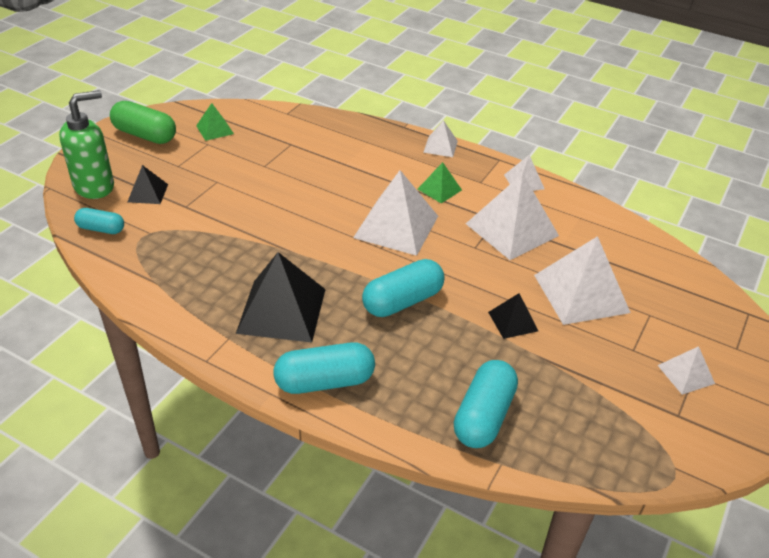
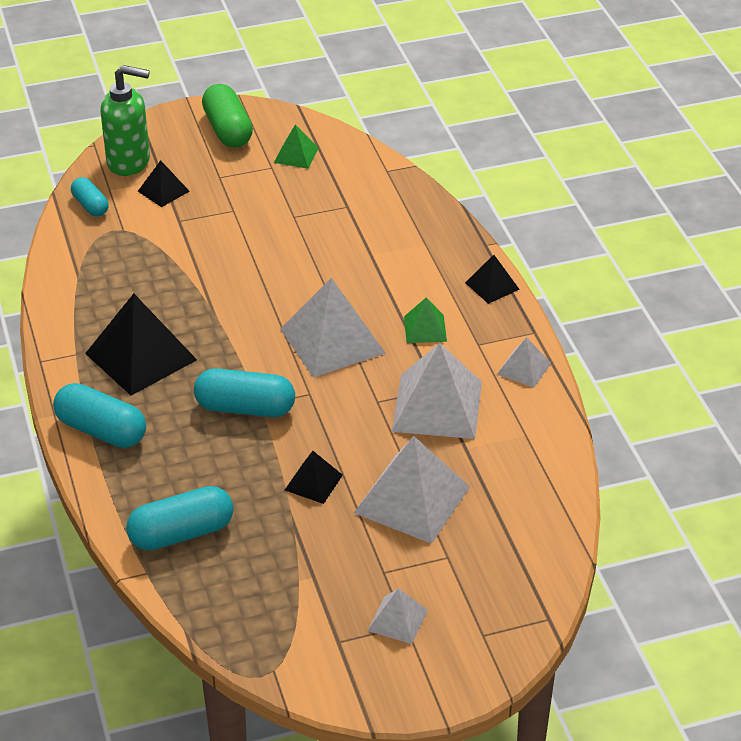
camera: 45 degrees right, 0 degrees up
white pyramid [423,120,458,157] -> black pyramid [465,255,520,304]

